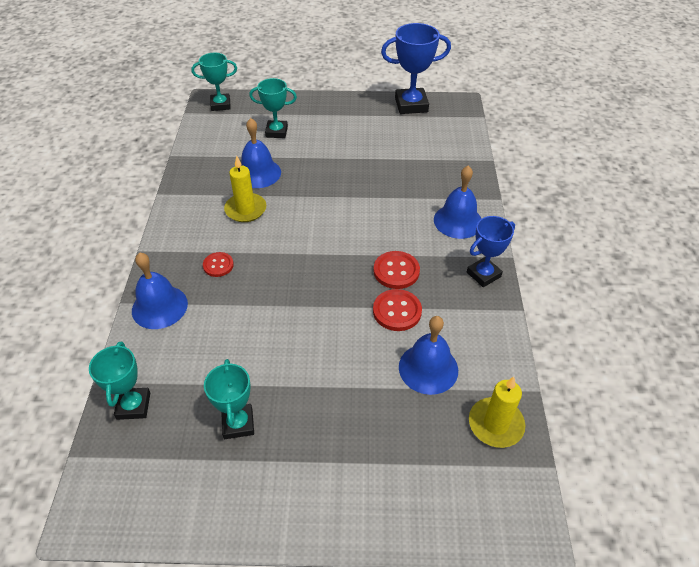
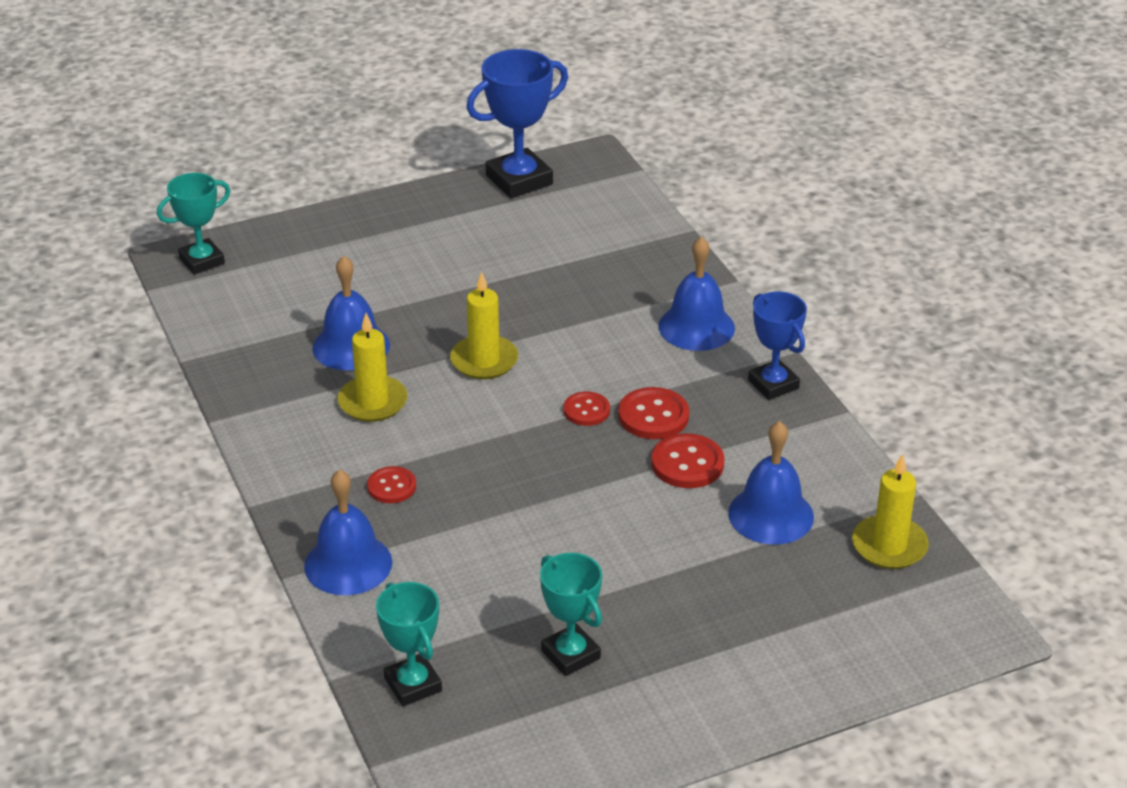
camera: 25 degrees left, 10 degrees down
turquoise trophy [249,78,297,138] -> none
blue trophy [467,216,515,287] -> blue trophy turned 60 degrees counterclockwise [748,291,807,400]
none -> yellow candle [450,272,518,379]
none -> red button [563,392,610,426]

